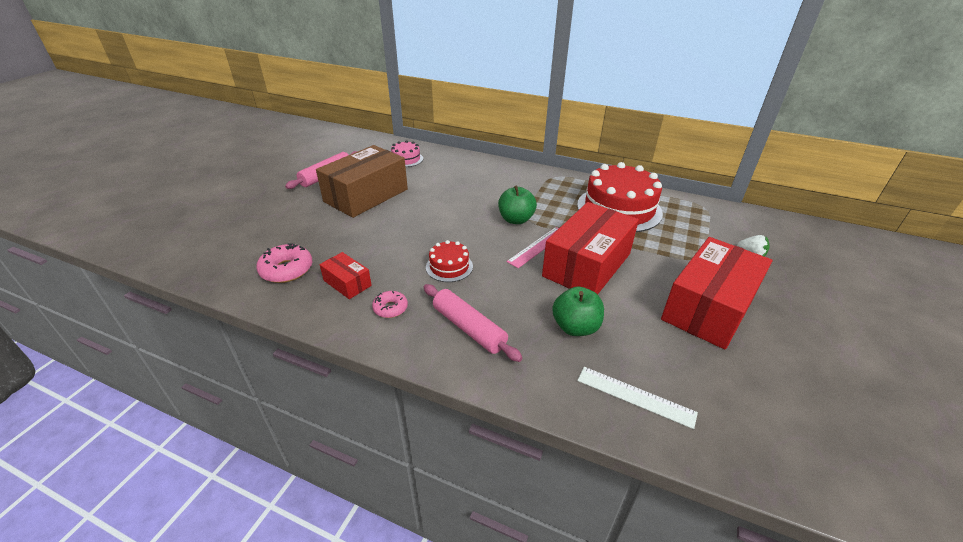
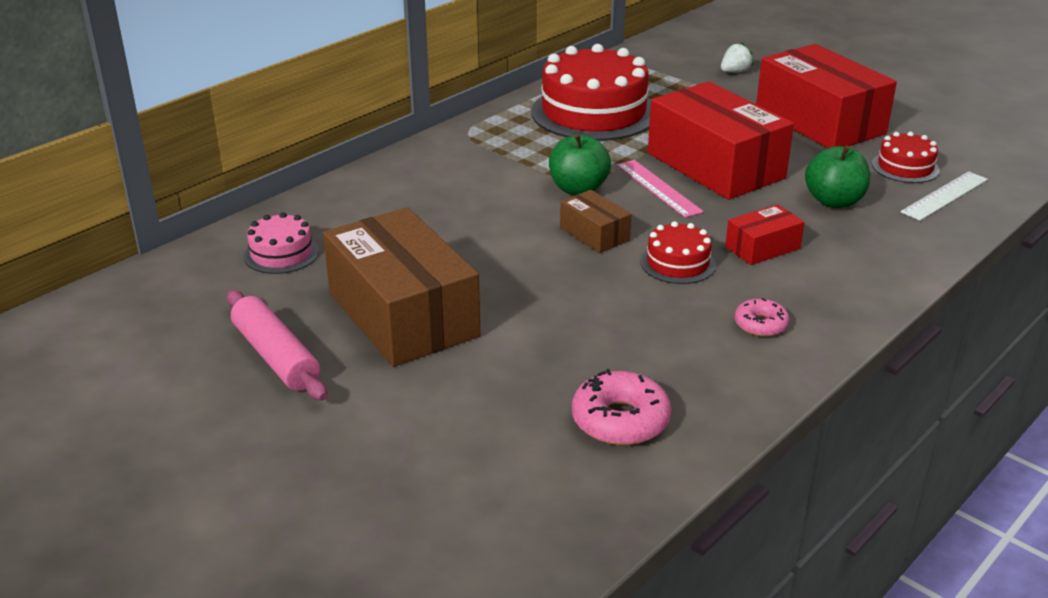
camera: 70 degrees left, 5 degrees down
red box [319,252,372,299] -> red box moved to [725,204,805,265]
pink rolling pin [424,284,522,362] -> none
none -> brown box [560,190,632,253]
none -> red cake [872,132,940,183]

